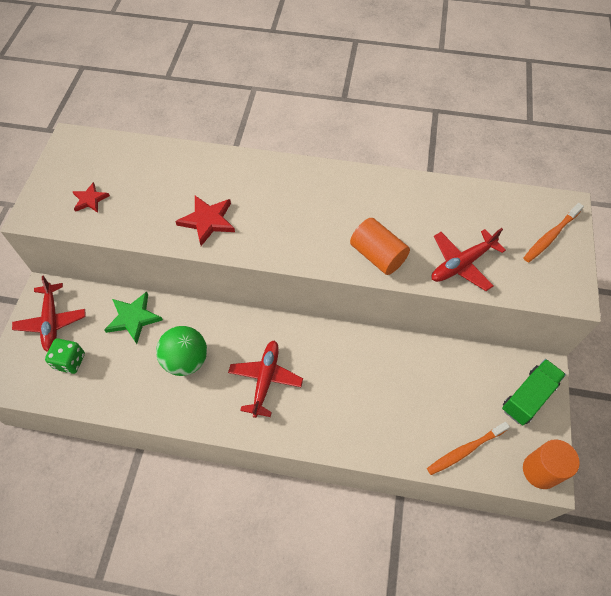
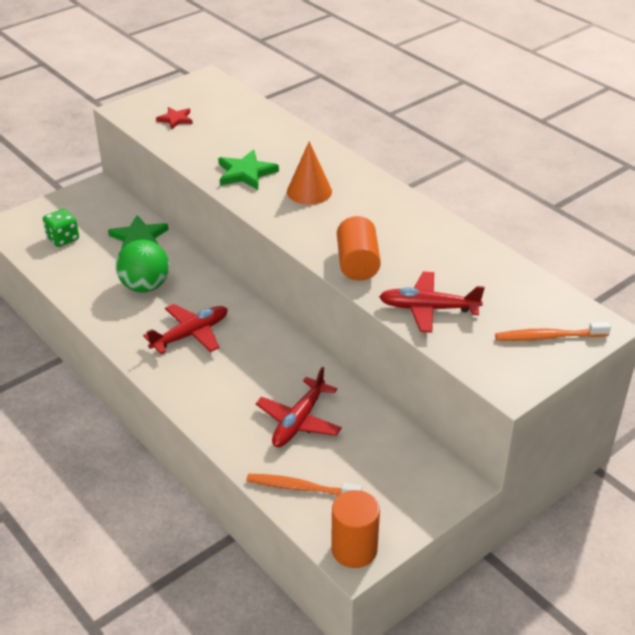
camera: 40 degrees right, 20 degrees down
red plane [12,275,86,352] -> red plane moved to [256,367,342,447]
red star [175,196,235,246] -> green star [218,150,279,190]
green truck [502,359,566,425] -> none
none -> orange cone [287,141,332,205]

